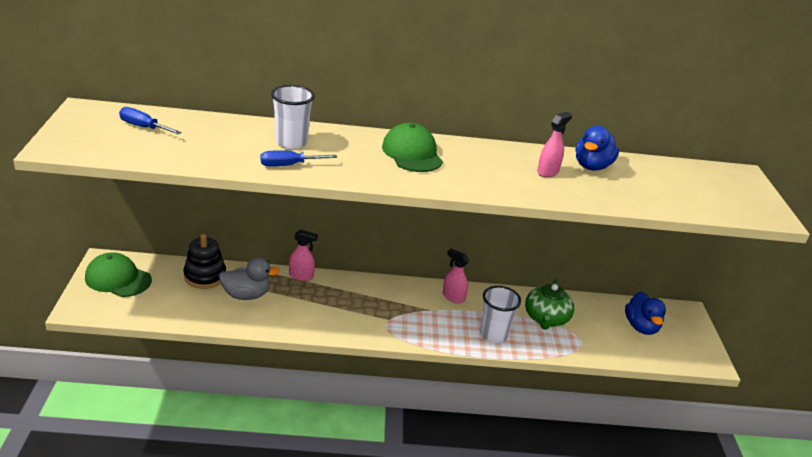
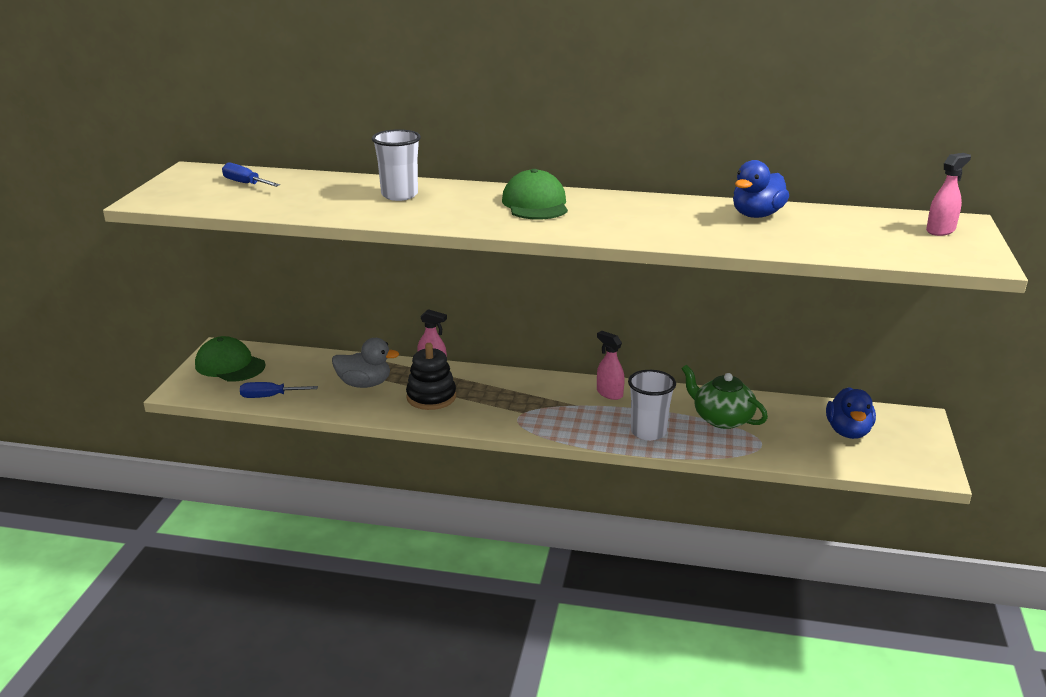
camera: 15 degrees right, 5 degrees down
black stacking toy [183,234,226,289] -> black stacking toy moved to [406,343,456,410]
blue screwdriver [261,150,337,167] -> blue screwdriver moved to [240,382,318,398]
green teapot [525,279,574,330] -> green teapot turned 105 degrees clockwise [682,365,768,429]
pink spray bottle [537,112,572,177] -> pink spray bottle moved to [926,153,971,236]

